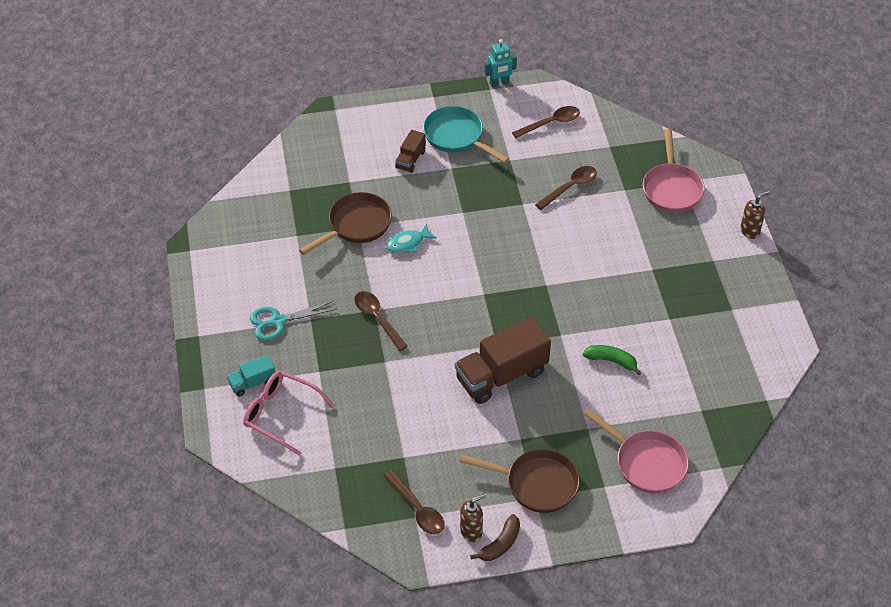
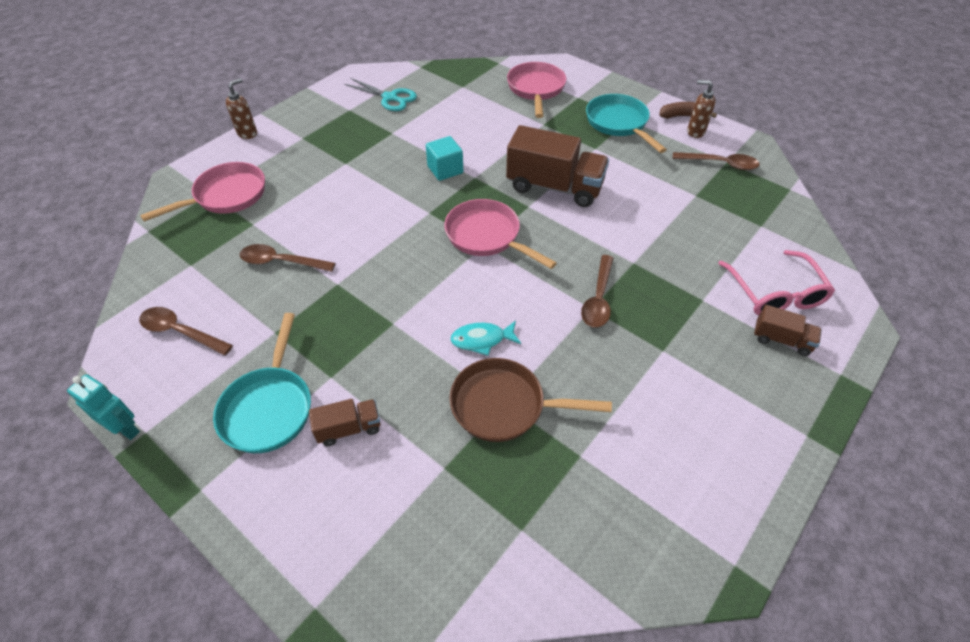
camera: 130 degrees left, 0 degrees up
turquoise truck [227,355,275,397] -> brown truck [754,305,822,356]
turquoise scissors [250,301,337,341] -> turquoise scissors moved to [344,78,417,111]
brown spoon [384,470,445,534] -> brown spoon turned 90 degrees clockwise [672,152,760,170]
turquoise fish [386,224,437,253] -> turquoise fish turned 150 degrees clockwise [450,321,521,356]
brown pan [460,449,580,513] -> turquoise pan [586,94,667,153]
green banana [583,345,641,375] -> none
brown soap dispenser [740,191,770,239] -> brown soap dispenser turned 105 degrees clockwise [226,78,257,139]
none -> turquoise cube [426,136,463,181]
none -> pink pan [444,199,557,269]

